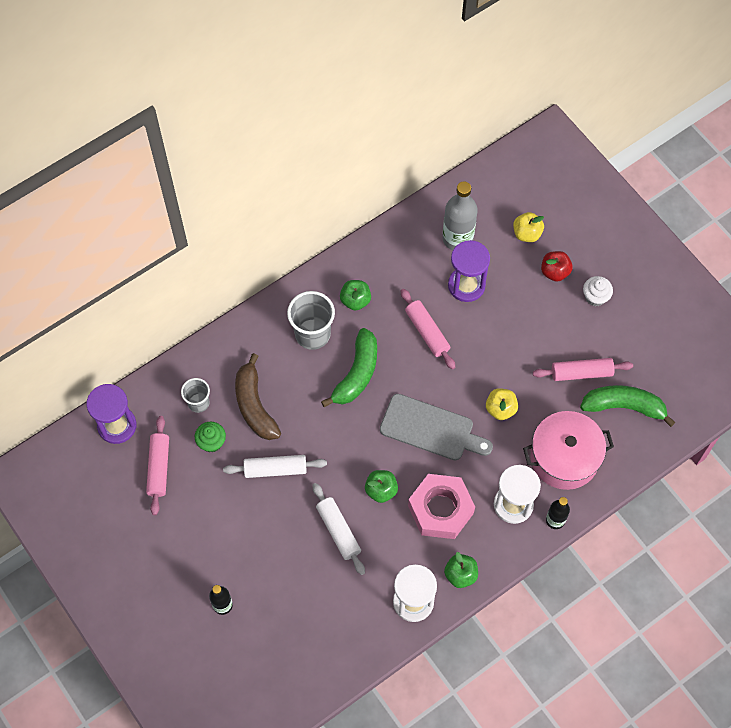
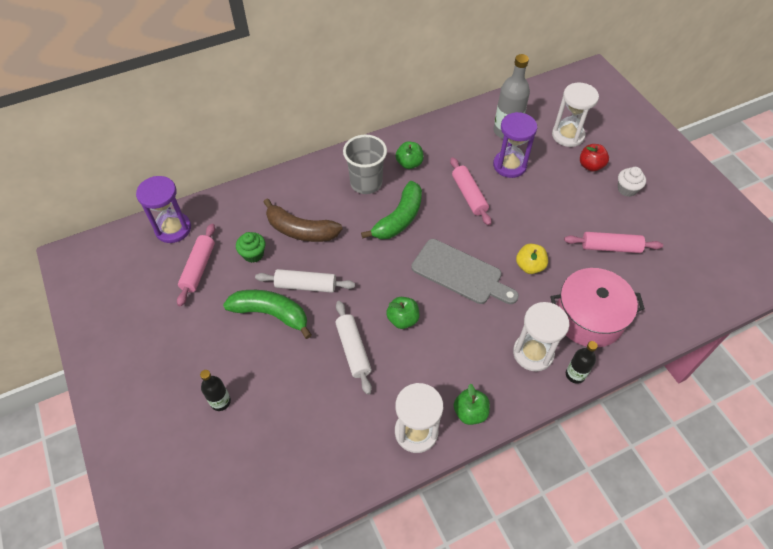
camera: 10 degrees right, 10 degrees down
grey cup [181,378,210,413] -> none
brown banana [235,353,281,440] -> brown banana turned 60 degrees counterclockwise [264,198,343,242]
pink nut [408,474,475,539] -> none
yellow apple [513,212,544,242] -> white hourglass [552,82,599,147]
green banana [580,385,676,427] -> green banana moved to [223,290,312,339]

